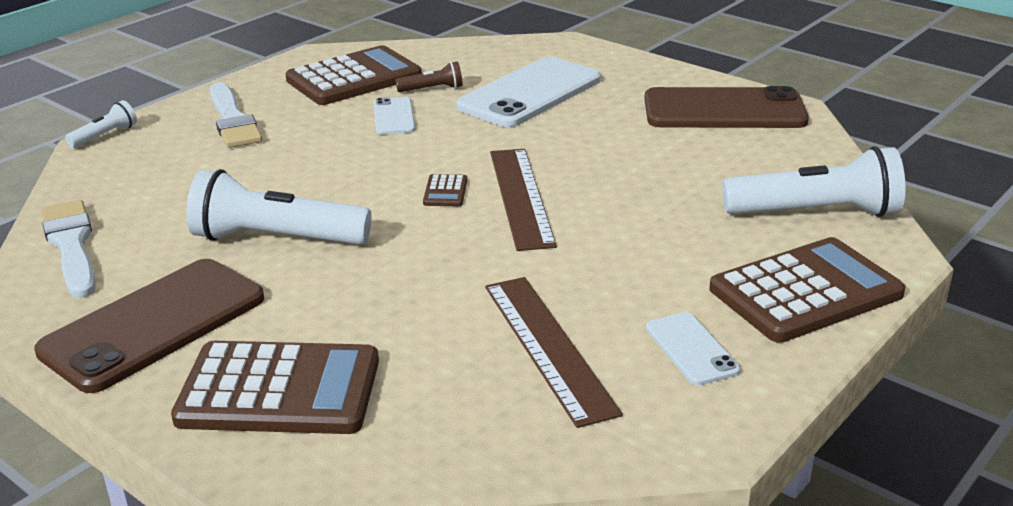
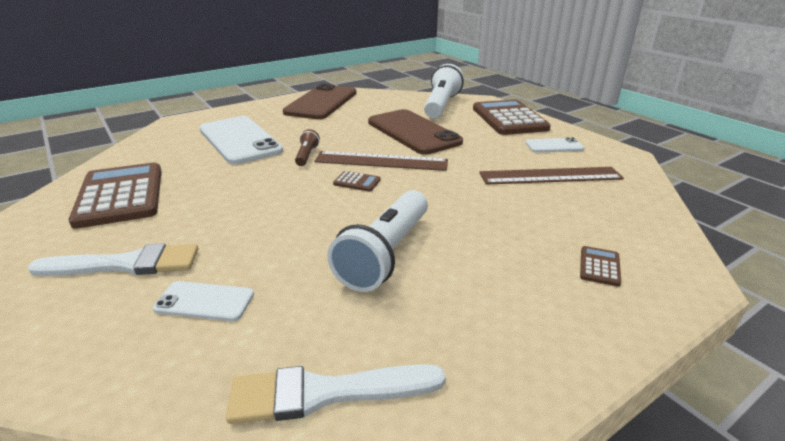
camera: 75 degrees left, 0 degrees up
brown phone [34,259,264,393] -> brown phone moved to [368,109,463,155]
white flashlight [65,100,137,148] -> none
brown calculator [171,341,379,434] -> brown calculator [580,246,621,286], size x0.41
white phone [373,97,415,135] -> white phone moved to [153,281,254,321]
brown flashlight [395,61,463,92] -> brown flashlight moved to [295,129,320,166]

